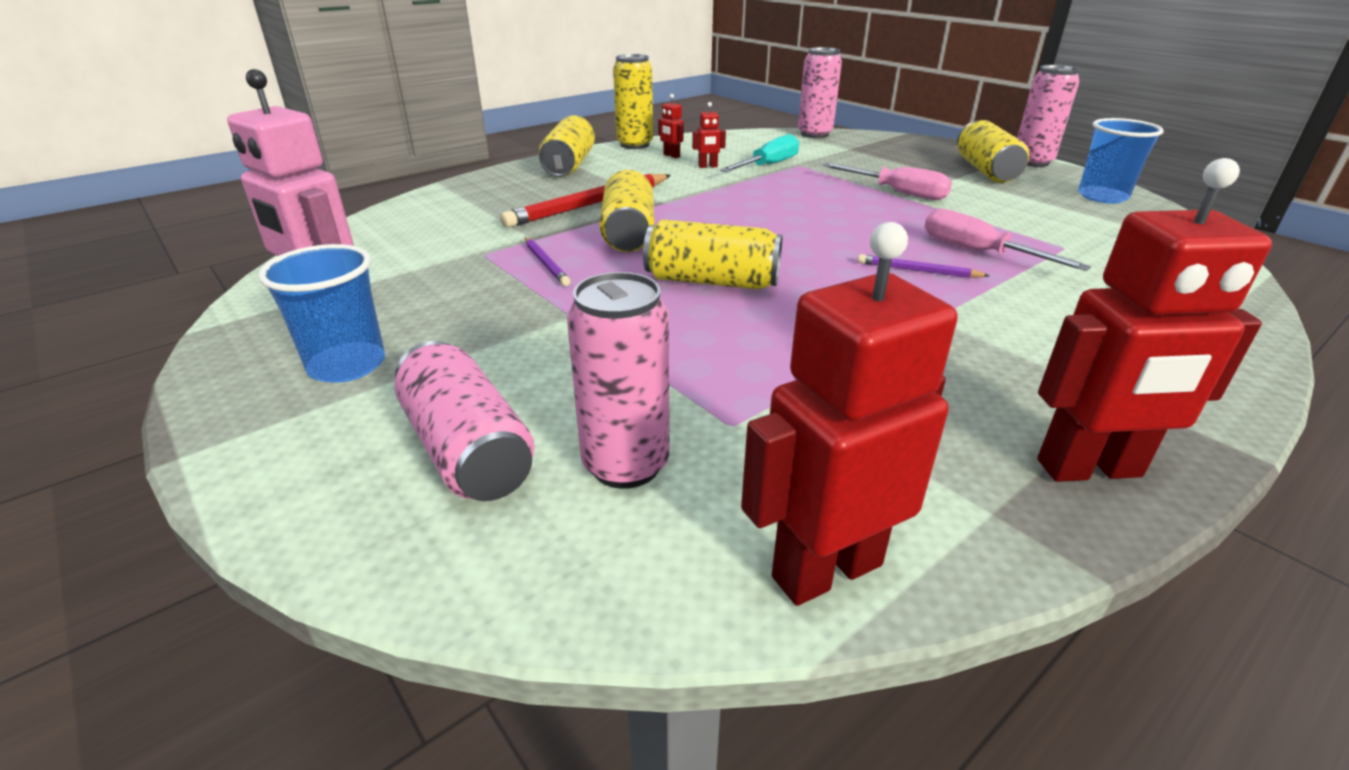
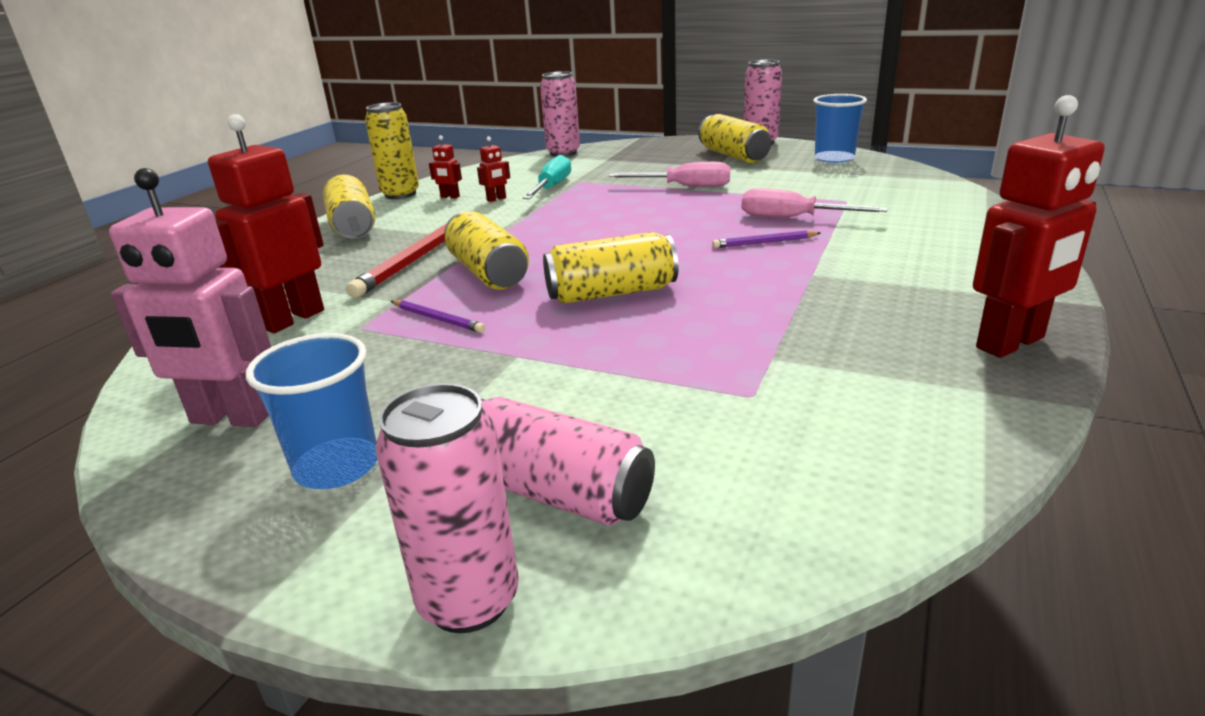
camera: 25 degrees left, 5 degrees down
pink can [567,272,670,489] -> pink can moved to [376,383,519,633]
red robot [741,222,957,606] -> red robot moved to [208,114,324,333]

